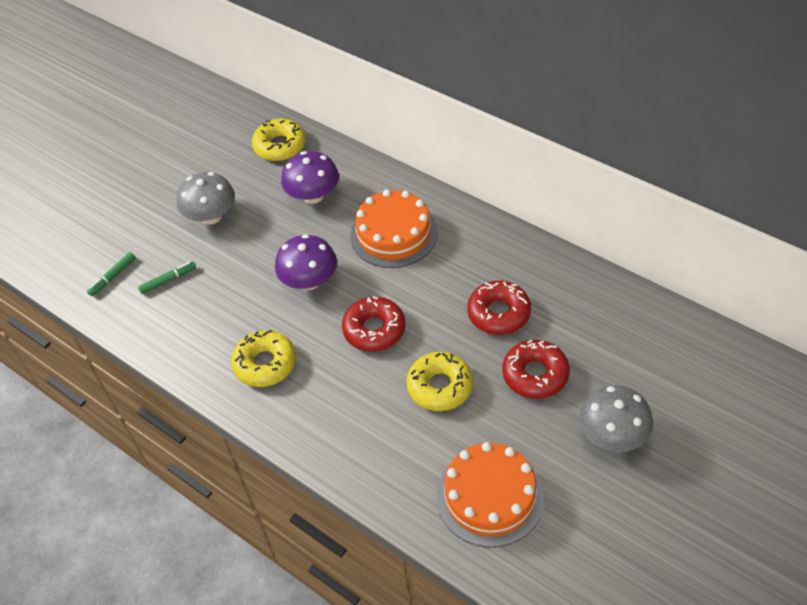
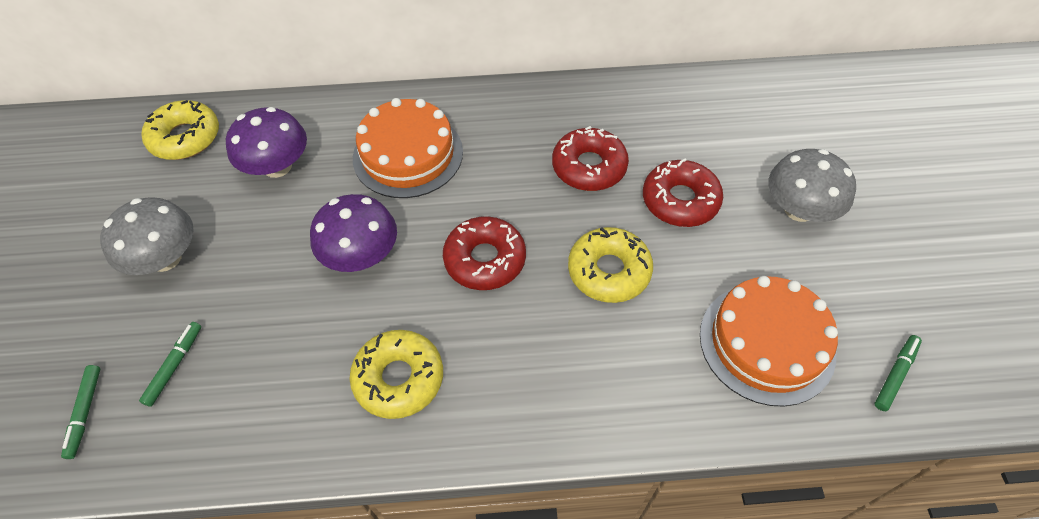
camera: 45 degrees left, 5 degrees up
none -> green marker [874,335,922,411]

